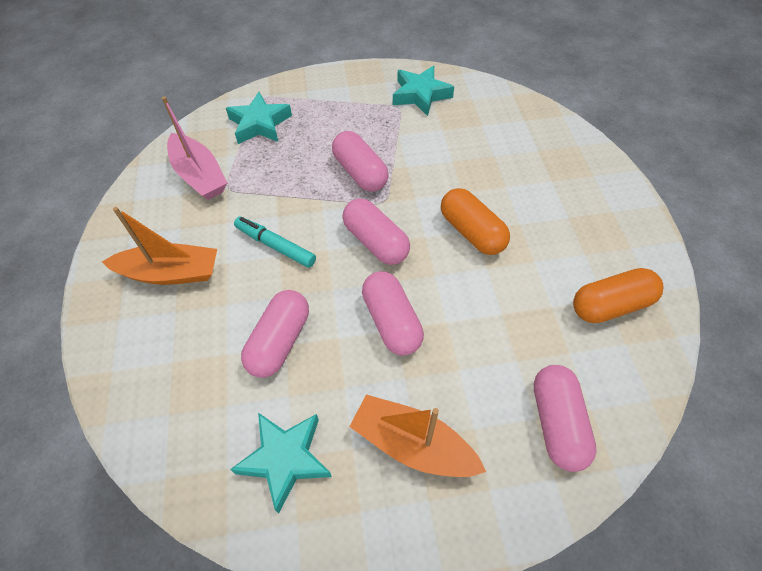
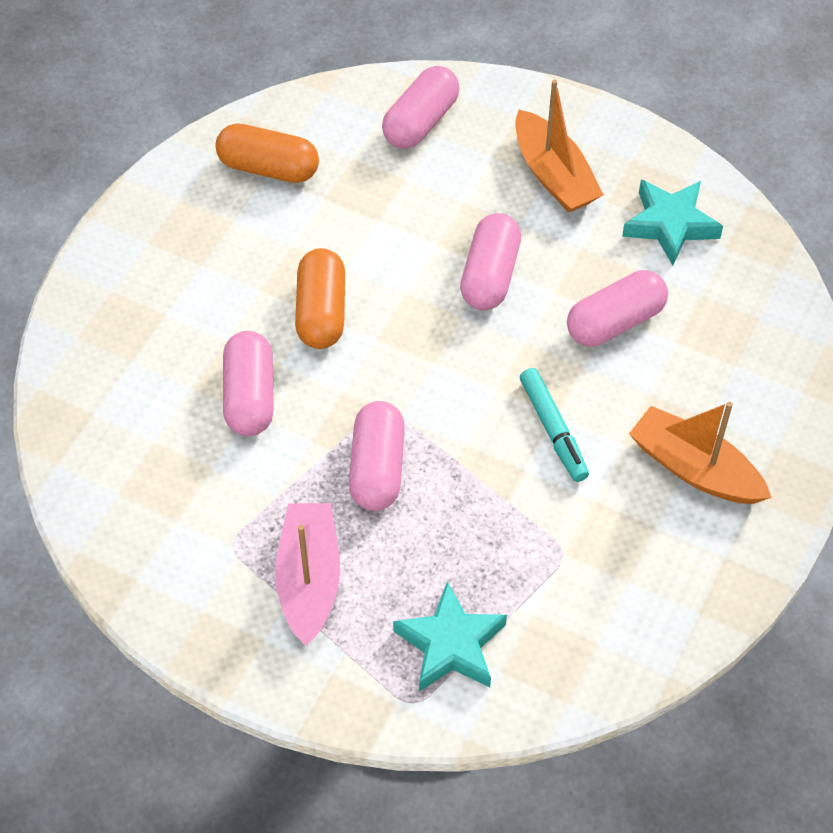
camera: 145 degrees left, 0 degrees up
pink boat [162,96,227,200] -> pink boat moved to [275,503,340,646]
pink capsule [342,198,410,265] -> pink capsule moved to [223,331,274,436]
turquoise star [393,66,454,116] -> none

